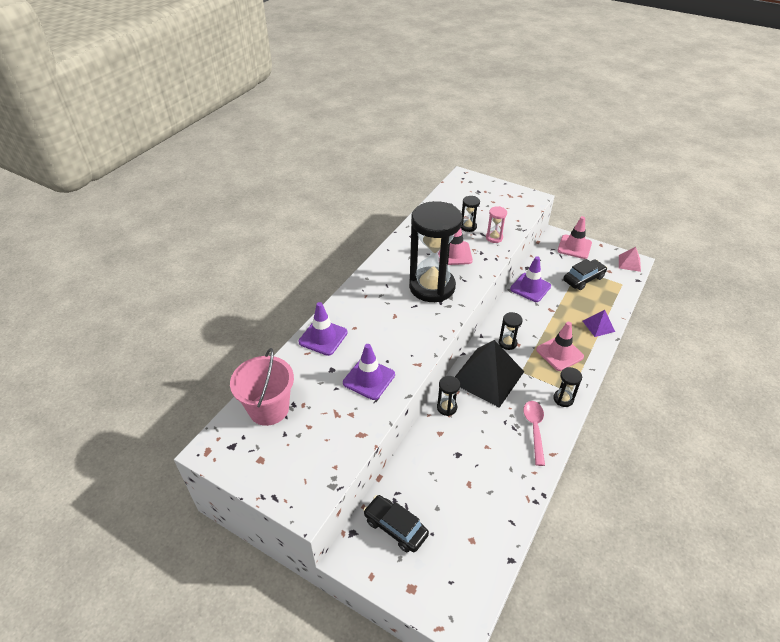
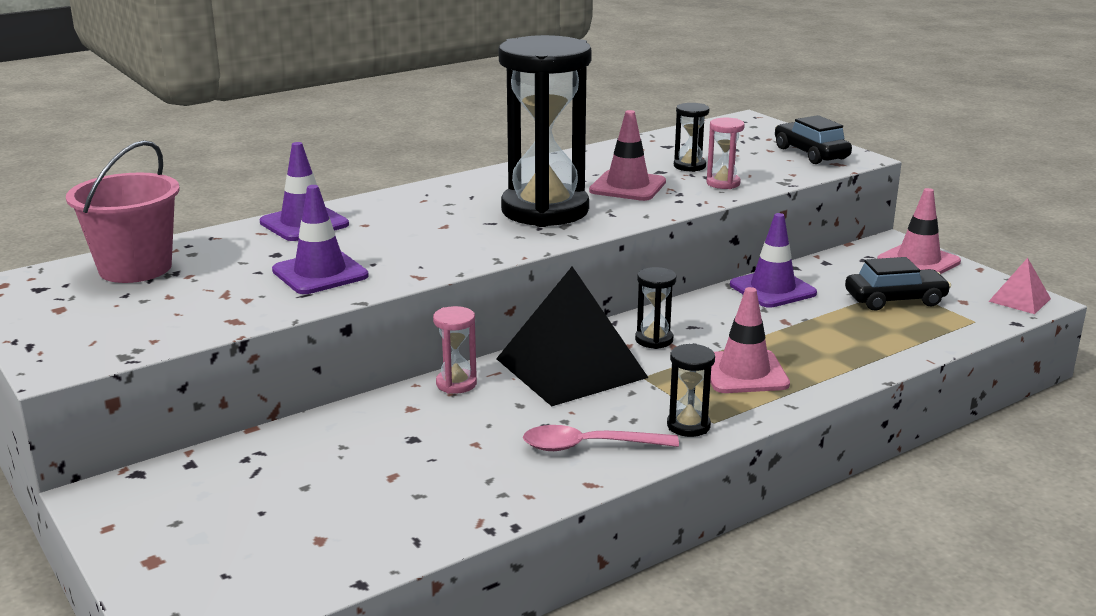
camera: 25 degrees right, 20 degrees down
black car [363,495,429,552] -> black car moved to [775,115,852,164]
black hourglass [437,376,460,416] -> pink hourglass [433,306,477,394]
pink spoon [523,401,545,466] -> pink spoon turned 120 degrees counterclockwise [523,425,679,451]
purple pyramid [583,310,615,337] -> none

